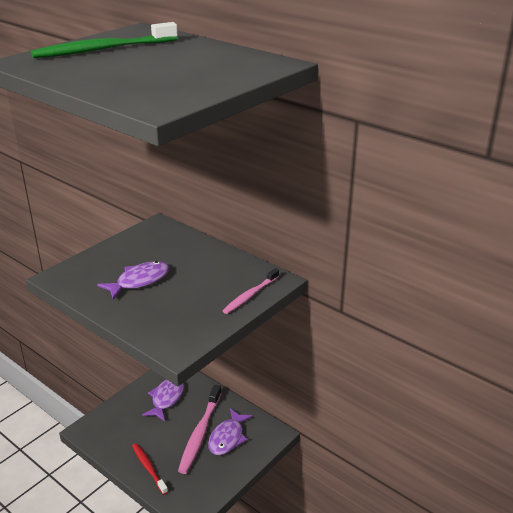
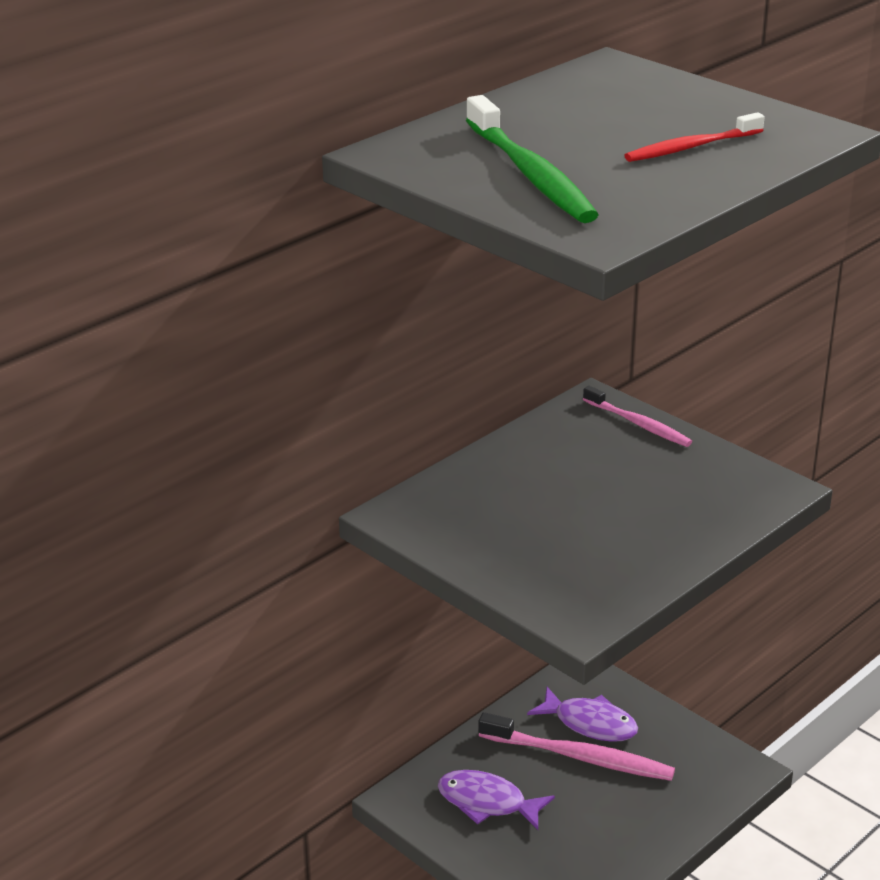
camera: 85 degrees left, 0 degrees up
purple fish [97,261,170,300] -> none
red toothbrush [132,443,168,495] -> red toothbrush moved to [624,112,764,162]

